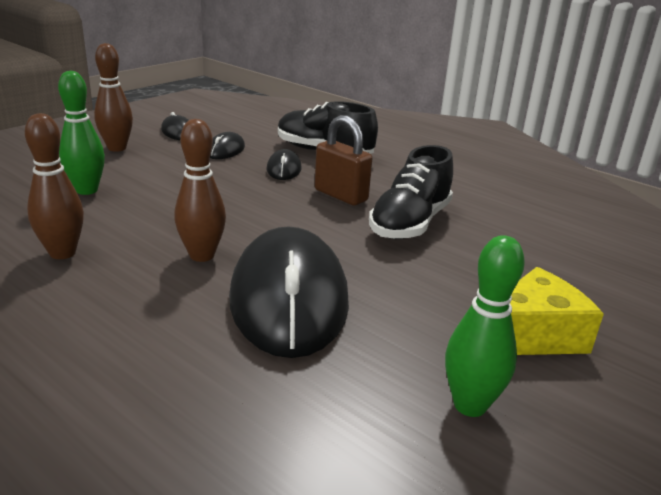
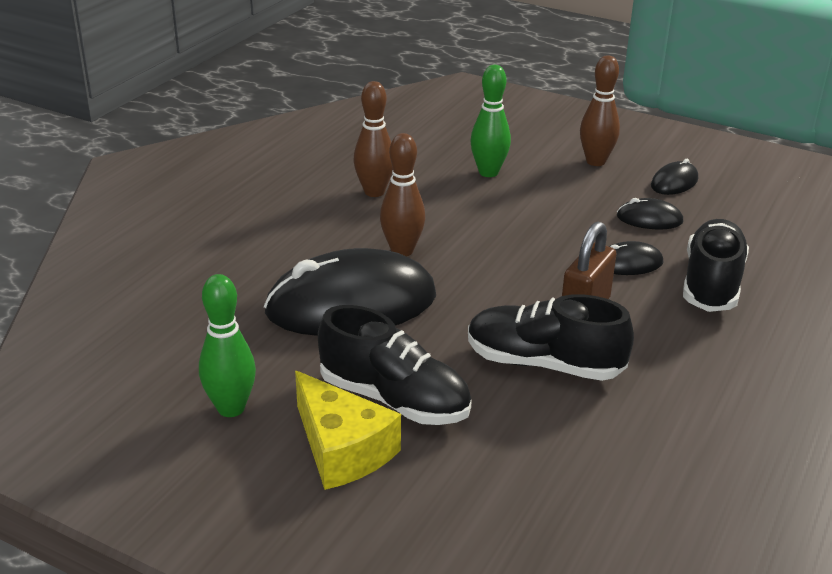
camera: 80 degrees right, 5 degrees up
none -> black shoe [318,305,472,425]

